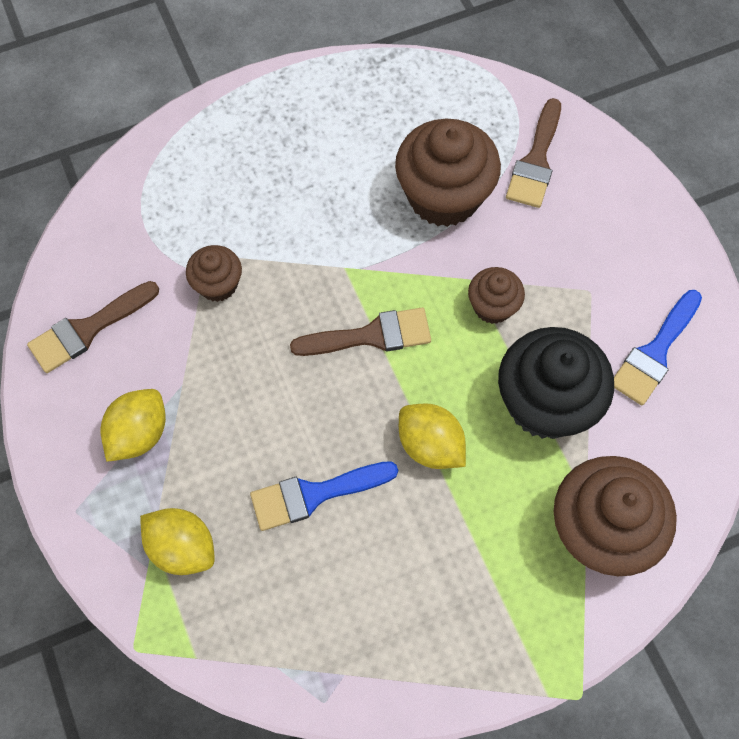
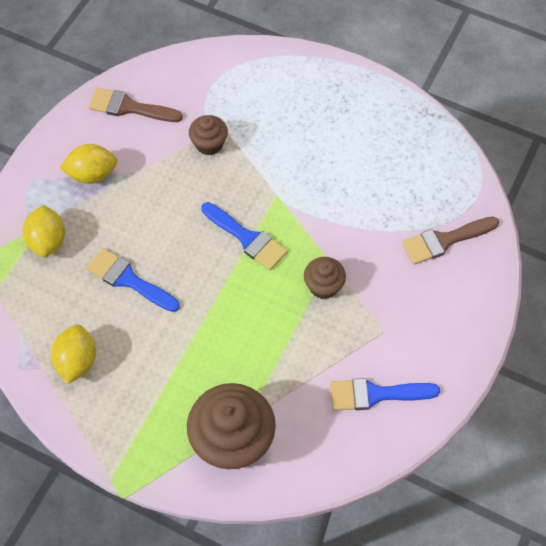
camera: 50 degrees right, 5 degrees down
brown brush [290,308,431,356] -> blue brush [201,202,288,270]
brown cupcake [395,119,501,227] -> none
yellow lemon [399,404,466,469] -> yellow lemon moved to [51,325,96,384]
black cupcake [498,327,614,439] -> none

